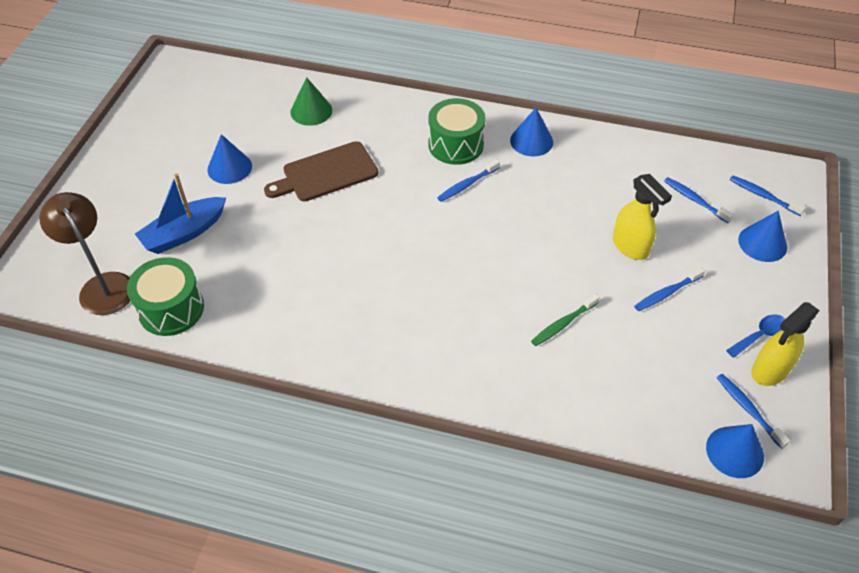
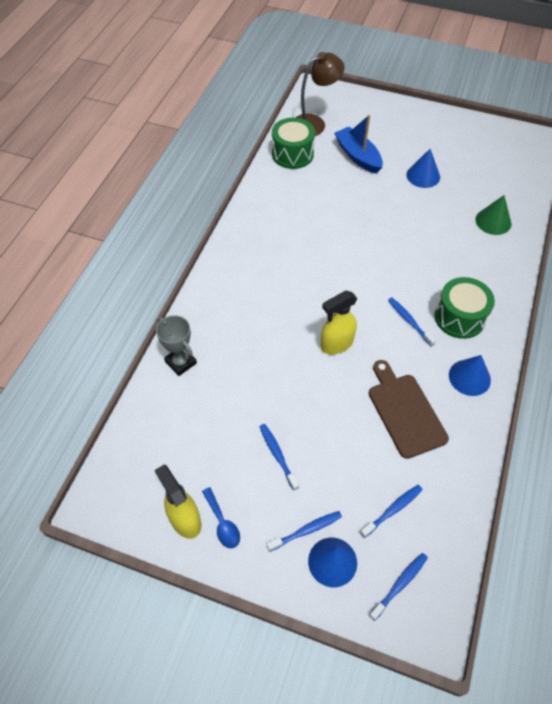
camera: 95 degrees right, 5 degrees up
brown cutting board [264,141,378,201] -> brown cutting board moved to [369,360,449,459]
green toothbrush [531,293,600,346] -> none
yellow spray bottle [613,174,672,260] -> yellow spray bottle moved to [321,291,358,354]
blue cone [706,424,764,478] -> none
blue toothbrush [717,374,790,449] -> blue toothbrush moved to [267,511,342,552]
none -> grey trophy [156,315,197,376]

